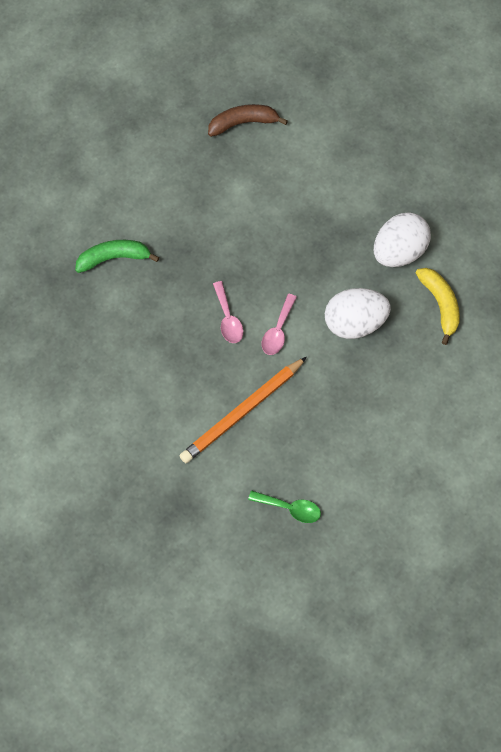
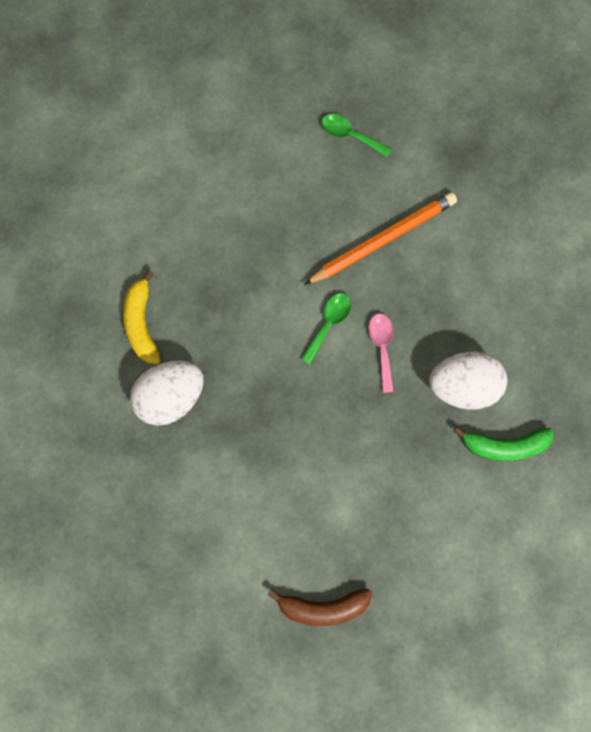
camera: 170 degrees left, 10 degrees up
pink spoon [262,294,297,355] -> green spoon [301,293,351,364]
white egg [325,288,391,339] -> white egg moved to [429,352,507,410]

